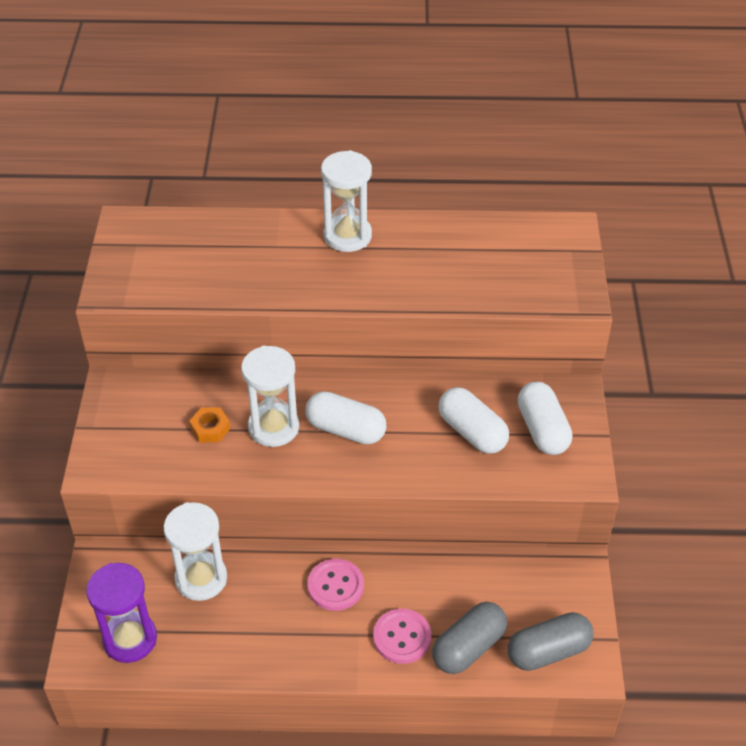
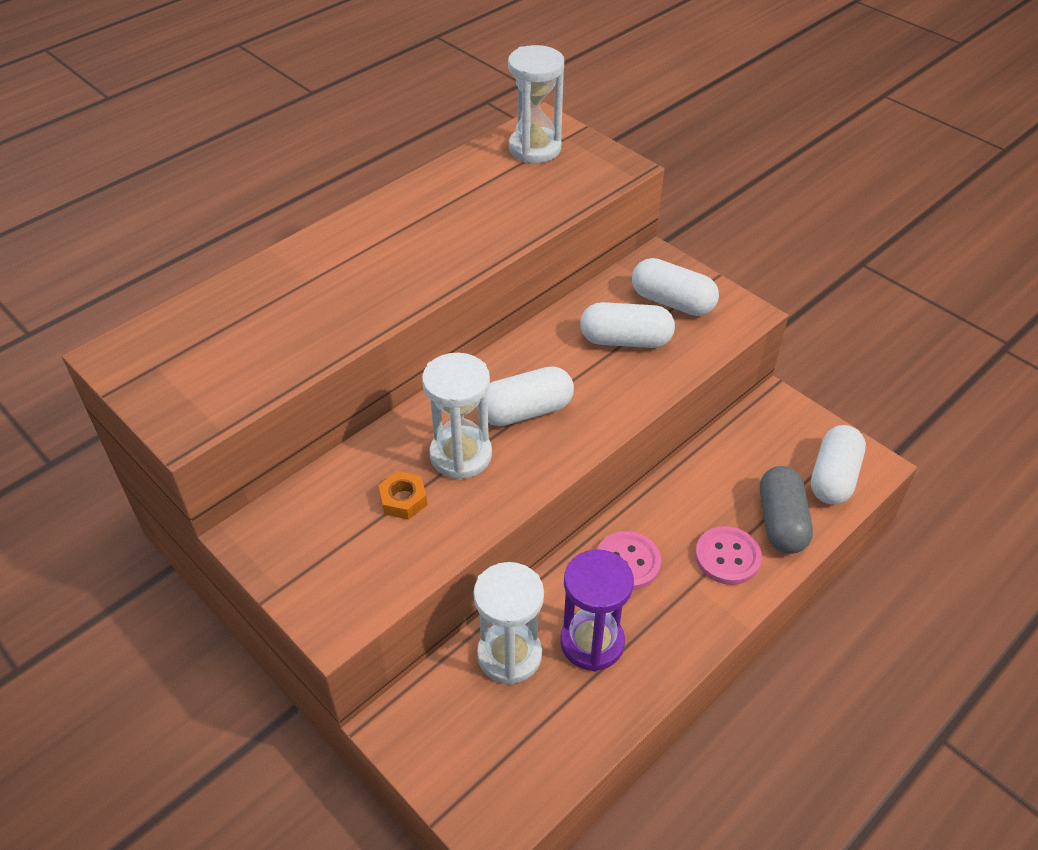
camera: 45 degrees left, 0 degrees up
purple hourglass [86,563,157,663] -> purple hourglass moved to [560,549,634,672]
white hourglass [321,150,372,252] -> white hourglass moved to [508,45,564,163]
grey capsule [508,612,594,671] -> white capsule [811,425,866,504]

